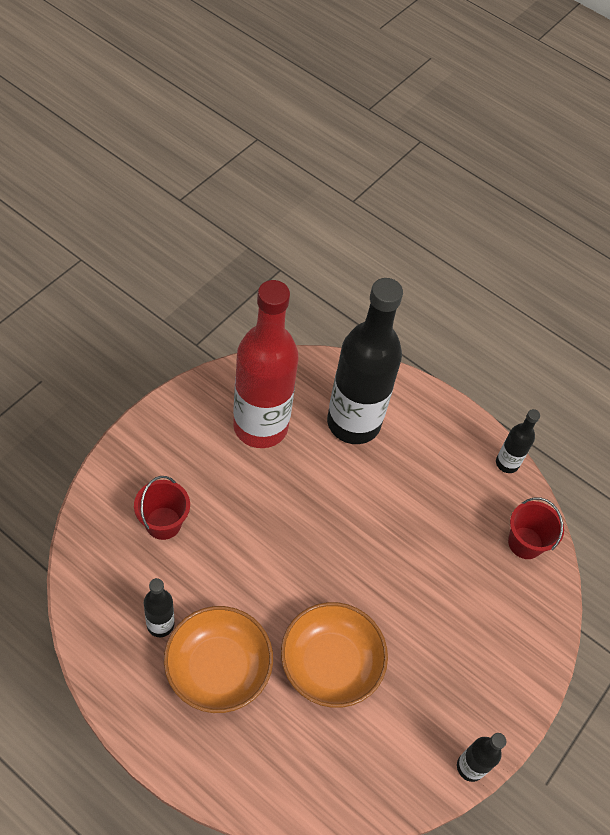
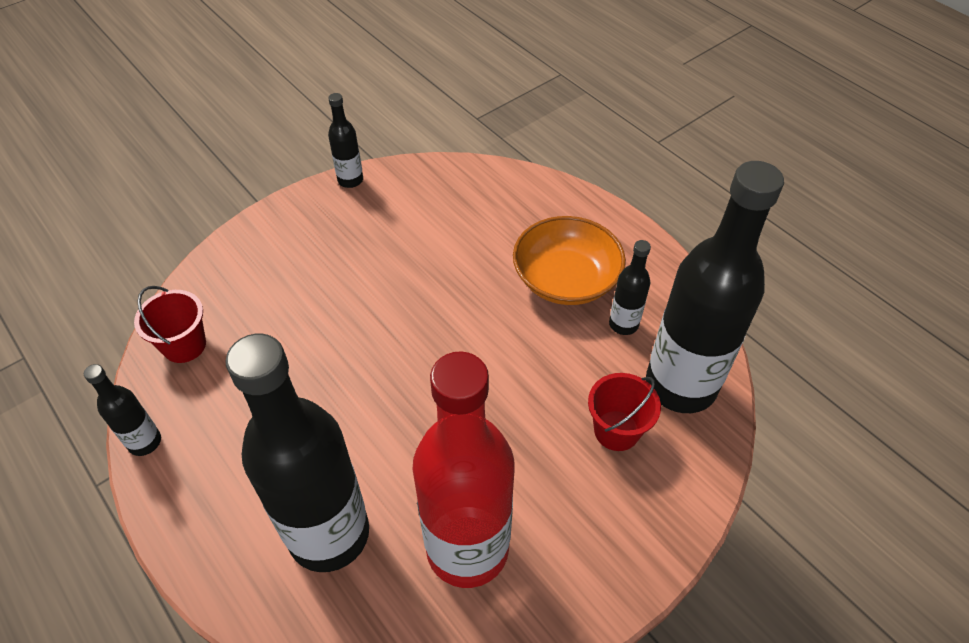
camera: 160 degrees left, 5 degrees down
orange bowl [281,602,388,708] -> none
none -> black bottle [646,161,784,413]

